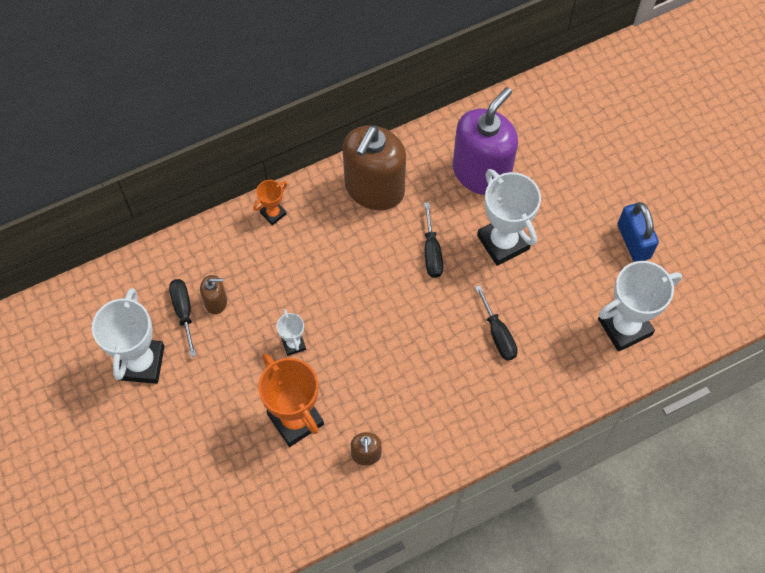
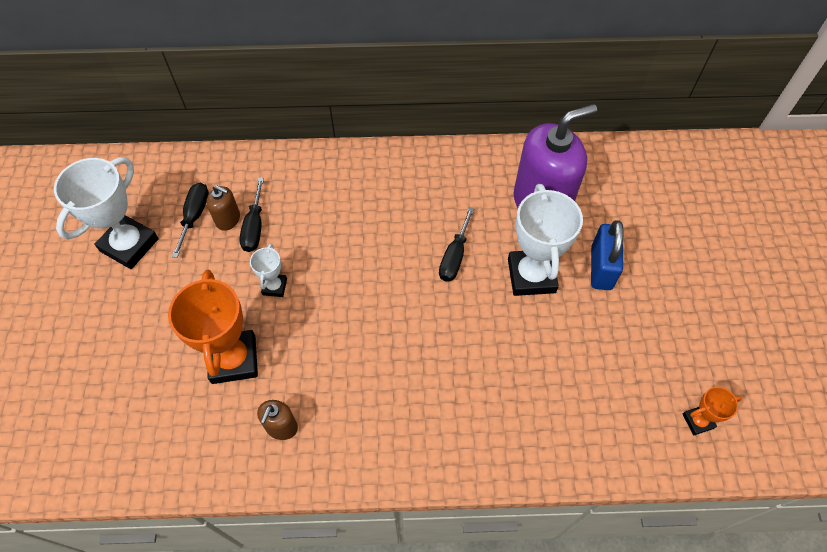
camera: 25 degrees right, 5 degrees down
orange trophy [253,180,287,225] -> orange trophy moved to [682,387,742,436]
brown soap dispenser [343,125,406,210] -> none
black screwdriver [475,285,518,361] -> black screwdriver moved to [239,177,264,252]
white trophy [598,261,682,352] -> none
blue padlock [618,202,659,262] -> blue padlock moved to [591,220,624,290]

